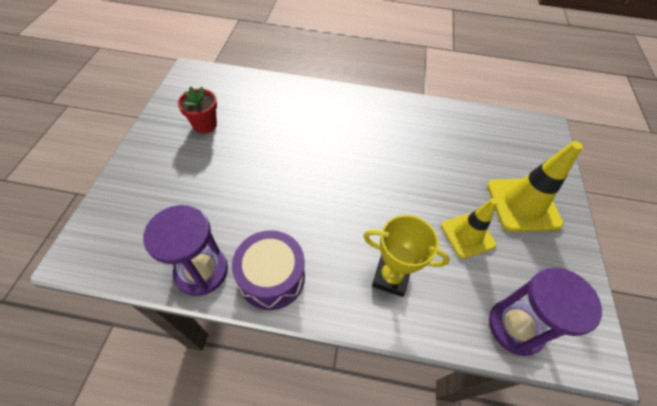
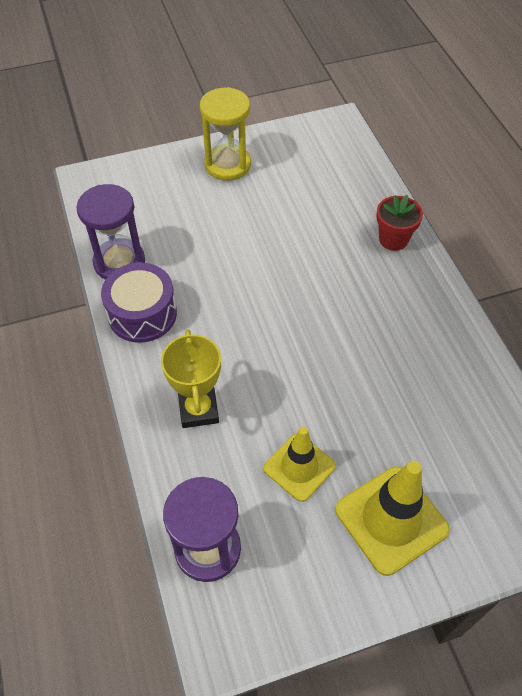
camera: 65 degrees right, 0 degrees up
red flower pot [178,86,217,134] -> red flower pot moved to [376,195,423,251]
none -> yellow hourglass [200,87,251,181]

